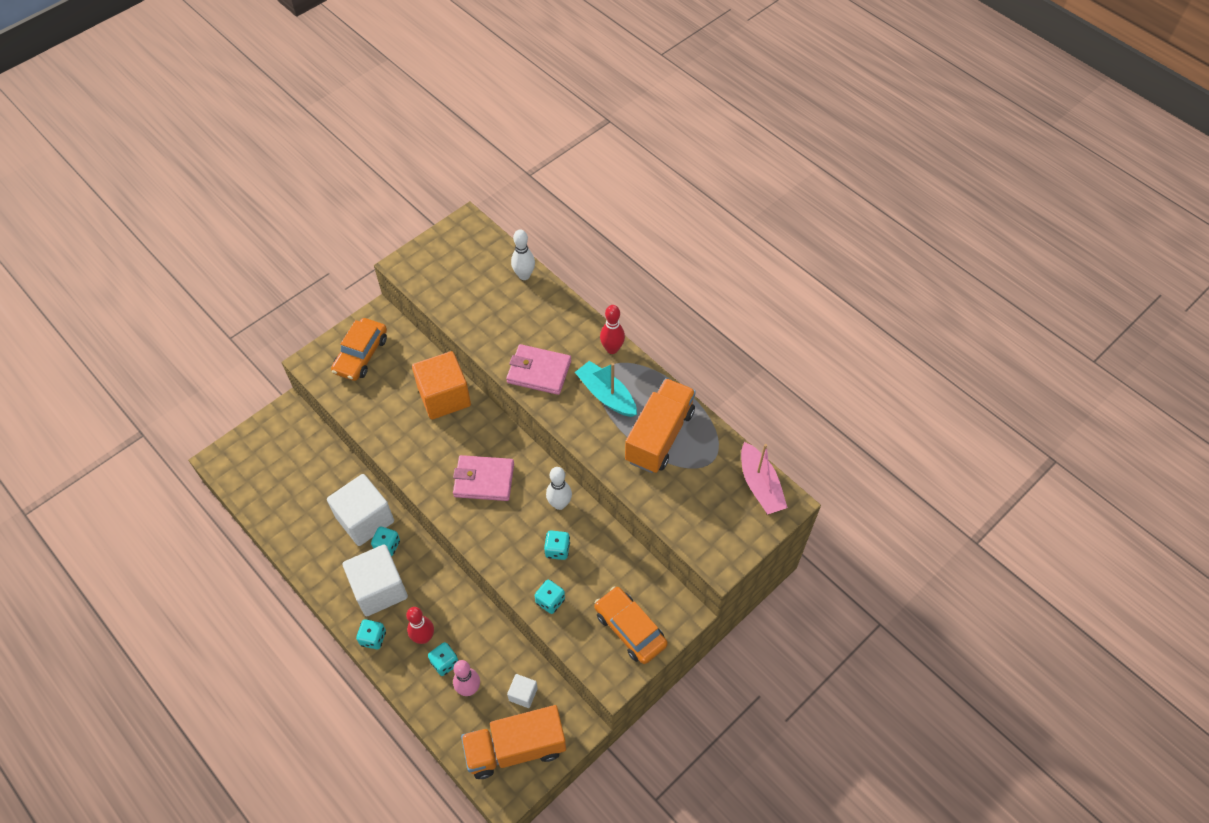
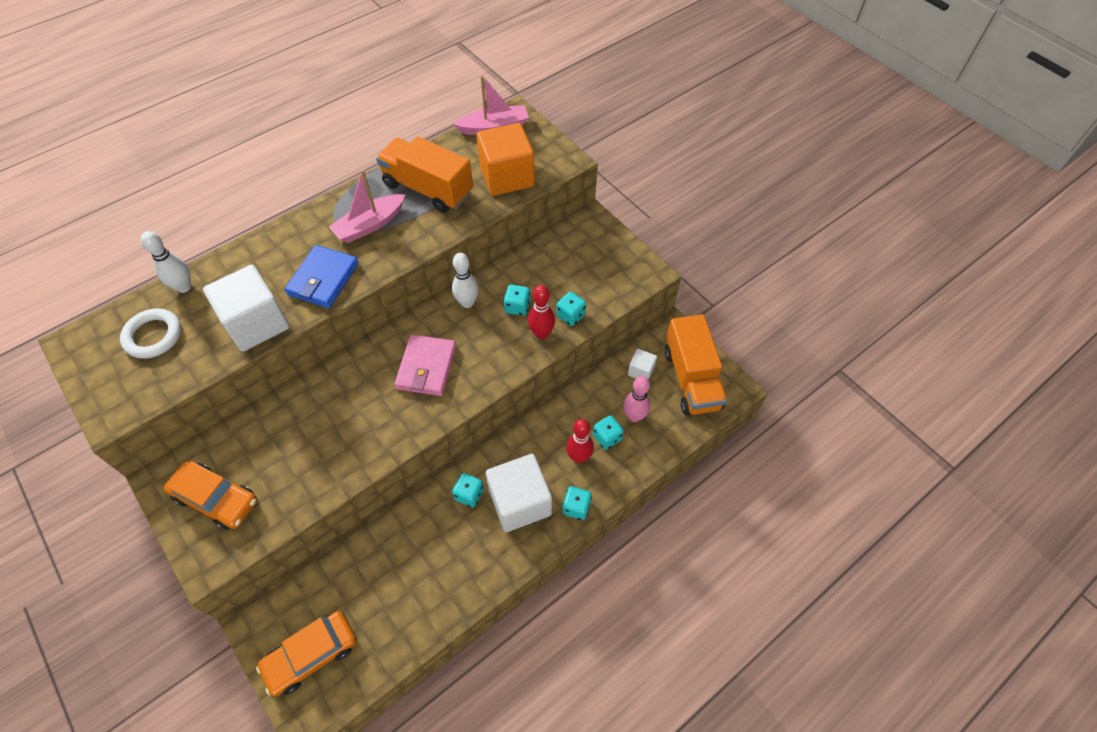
camera: 85 degrees left, 0 degrees up
white cube [327,474,394,546] -> white cube moved to [203,264,290,352]
orange cube [412,351,471,419] -> orange cube moved to [477,123,535,196]
pink wallet [506,344,571,395] -> blue wallet [285,245,359,308]
turquoise boat [575,361,637,417] -> pink boat [329,169,405,243]
orange car [594,587,668,664] -> orange car moved to [256,611,357,697]
red bowling pin [600,305,625,354] -> red bowling pin moved to [528,285,555,339]
none -> white ring [120,309,181,359]

